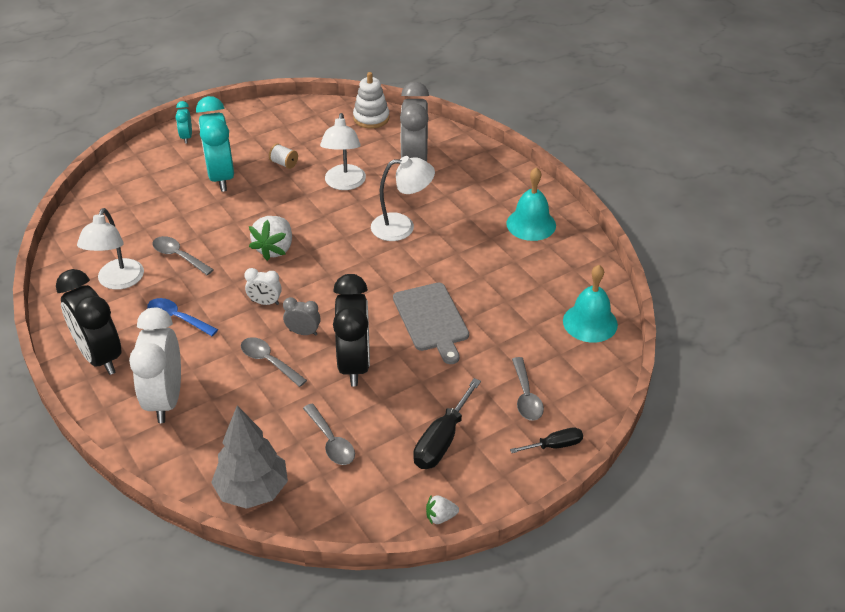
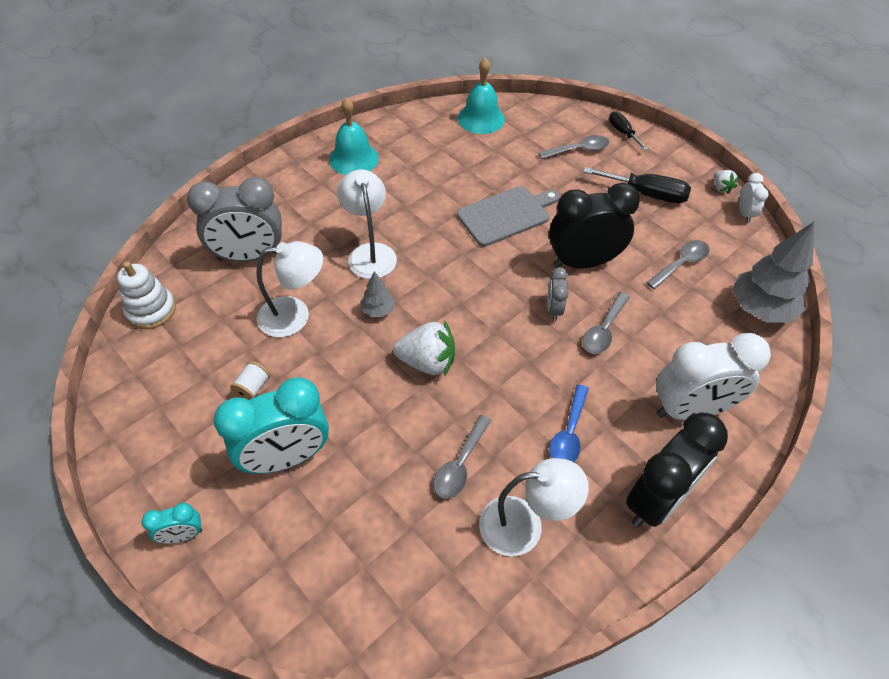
camera: 100 degrees left, 10 degrees up
white clock [244,268,282,305] -> white clock moved to [739,173,769,223]
none -> grey tree [361,271,395,317]

